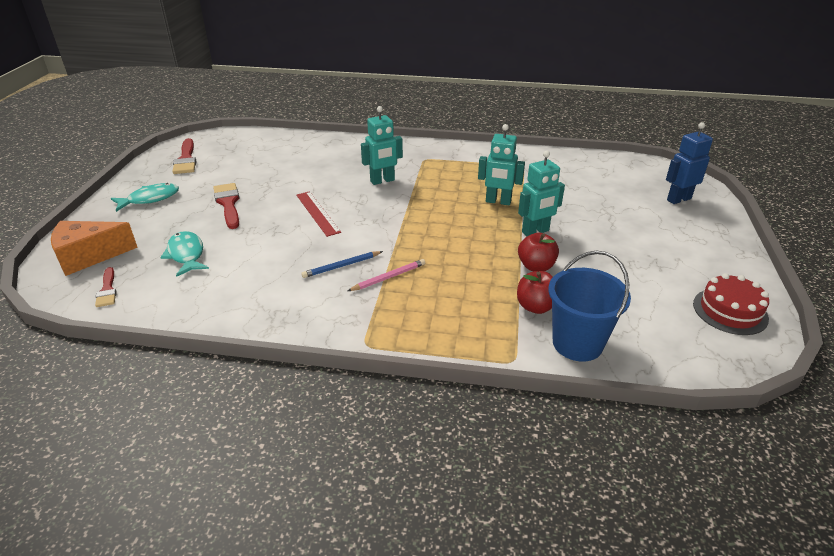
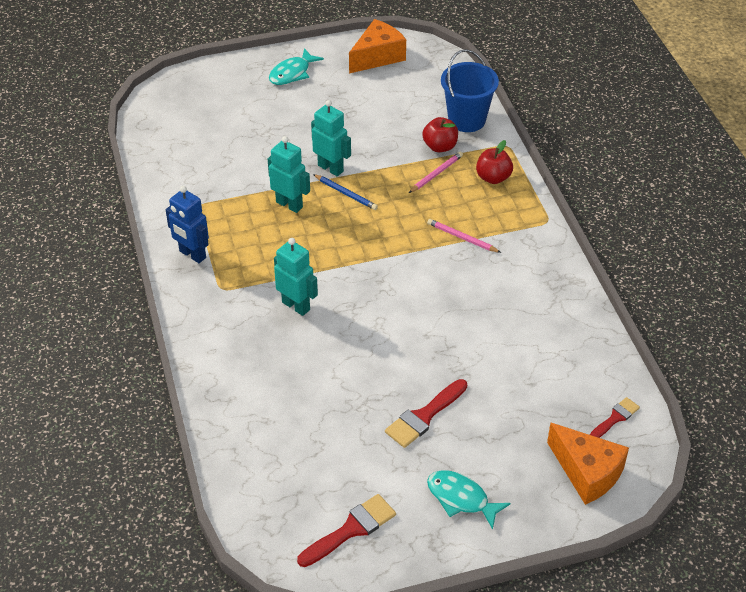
camera: 115 degrees left, 10 degrees up
turquoise fish [160,231,209,277] -> turquoise fish moved to [269,48,324,85]
red ruler [296,191,341,237] -> none
blue pencil [301,251,383,278] -> blue pencil moved to [313,174,378,210]
turquoise robot [478,124,525,205] -> turquoise robot turned 45 degrees counterclockwise [268,136,310,213]
red apple [518,233,559,271] -> red apple moved to [476,140,513,184]
blue robot [666,122,713,204] -> blue robot moved to [166,186,209,263]
red cake [693,273,769,335] -> orange cheese [349,19,406,73]
none -> pink pencil [409,152,463,193]

